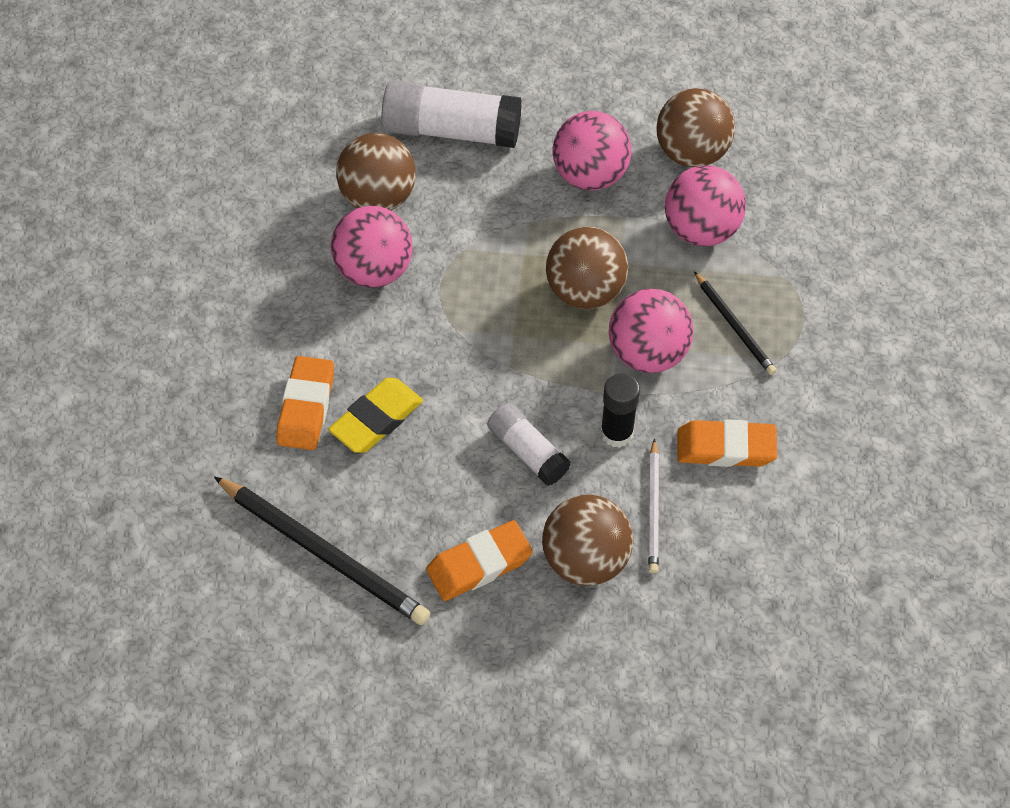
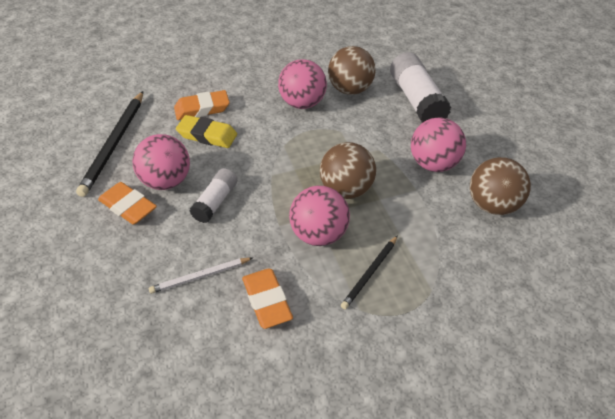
camera: 65 degrees right, 10 degrees down
brown ball [542,495,633,586] -> none
black glue stick [601,373,640,448] -> none
pink ball [665,165,746,246] -> pink ball moved to [132,134,190,190]

